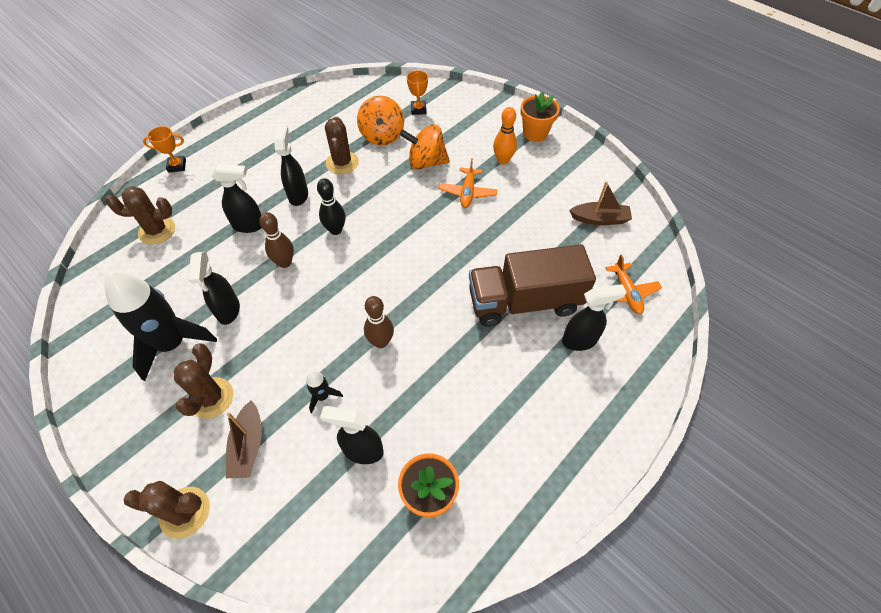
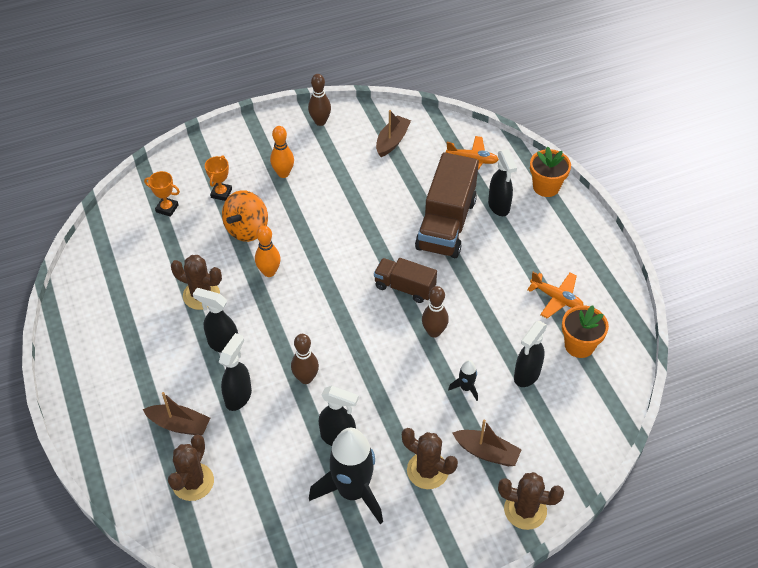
camera: 65 degrees left, 5 degrees down
brown cactus [124,481,210,539] -> brown cactus turned 75 degrees clockwise [498,472,564,530]
orange trophy [143,126,186,173] -> orange trophy moved to [205,155,232,201]
black bowling pin [317,178,346,235] -> none
orange spinning top [357,96,404,145] -> none
orange plane [438,158,498,208] -> orange plane moved to [527,272,583,318]
orange flower pot [520,91,560,142] -> orange flower pot moved to [530,147,571,197]
black spray bottle [562,284,626,351] -> black spray bottle turned 150 degrees clockwise [488,149,517,216]
none -> brown boat [143,392,210,435]
none -> orange bowling pin [255,225,281,277]
none -> brown bowling pin [308,74,331,126]
none -> brown truck [374,258,437,303]

